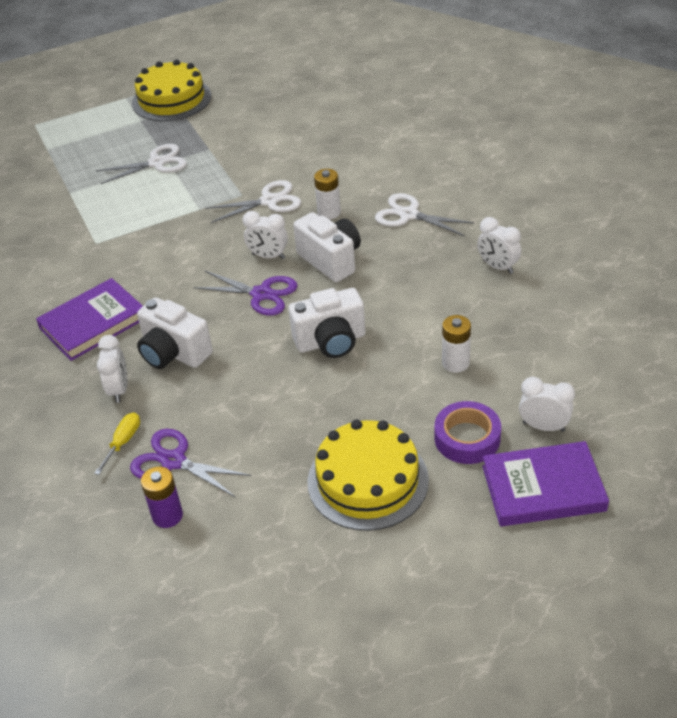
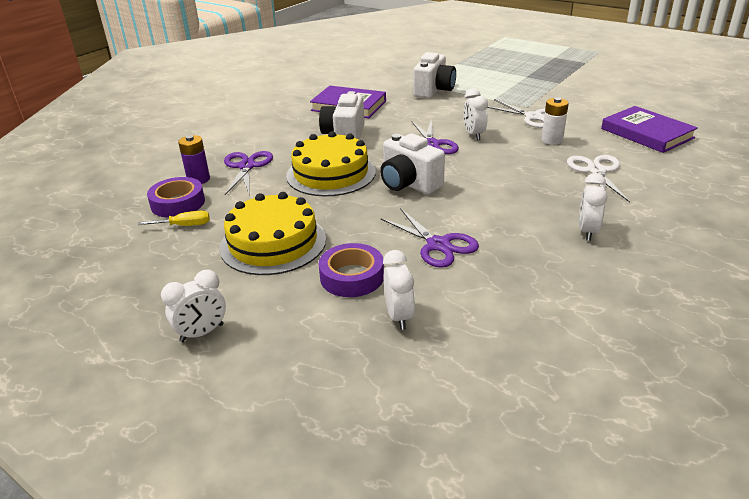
camera: 60 degrees right, 10 degrees down
yellow screwdriver [94,412,140,475] -> yellow screwdriver moved to [138,211,210,226]
white scissors [96,144,187,184] -> none
white clock [97,335,127,403] -> white clock moved to [161,270,226,342]
yellow cake [132,60,211,121] -> yellow cake moved to [286,131,376,196]
white camera [293,212,361,282] -> white camera moved to [413,52,456,99]
white battery [442,315,471,373] -> purple scissors [380,208,479,268]
purple book [482,441,609,526] -> purple book moved to [601,106,698,153]
none -> purple tape [147,177,205,218]

